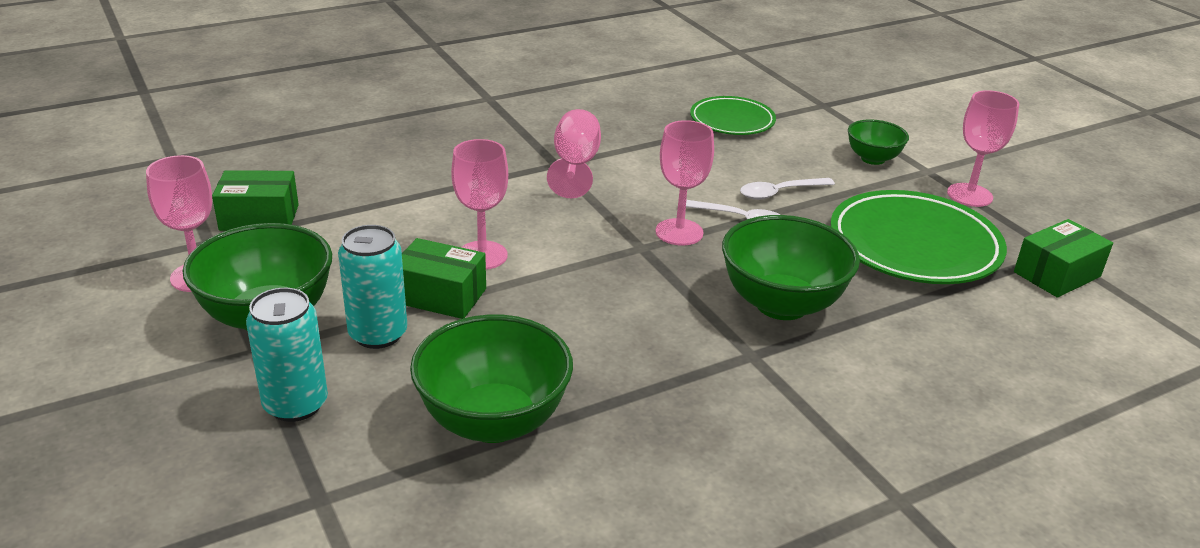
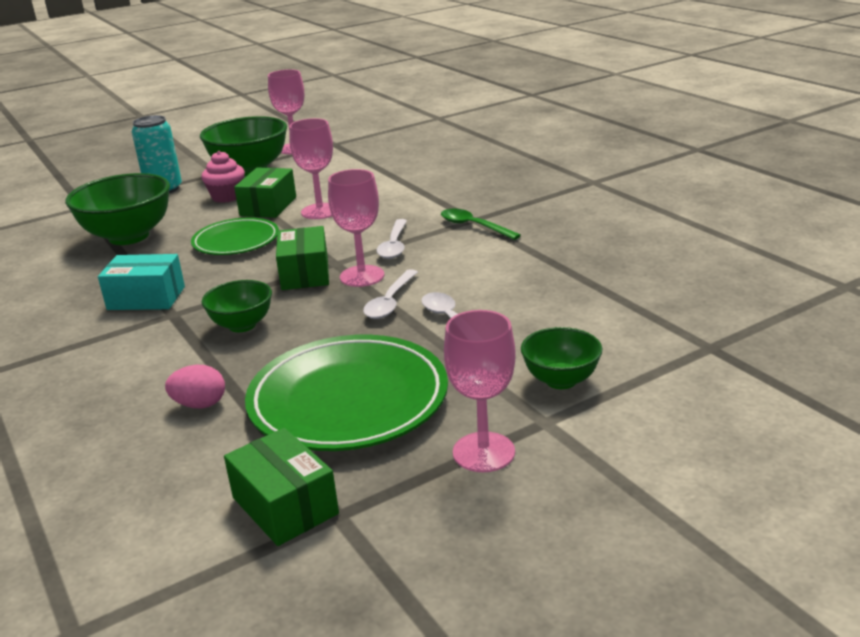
camera: 90 degrees right, 5 degrees down
green box [212,170,299,231] -> green box moved to [276,226,329,290]
turquoise can [338,225,407,349] -> pink cupcake [201,151,245,203]
pink goblet [547,109,601,198] -> green spoon [441,209,521,240]
green plate [690,96,776,135] -> green plate moved to [191,217,279,255]
green bowl [722,215,860,320] -> green bowl [202,280,272,332], size x0.56
none -> turquoise box [98,254,185,310]
none -> pink egg [165,365,225,408]
none -> white spoon [376,219,407,259]

